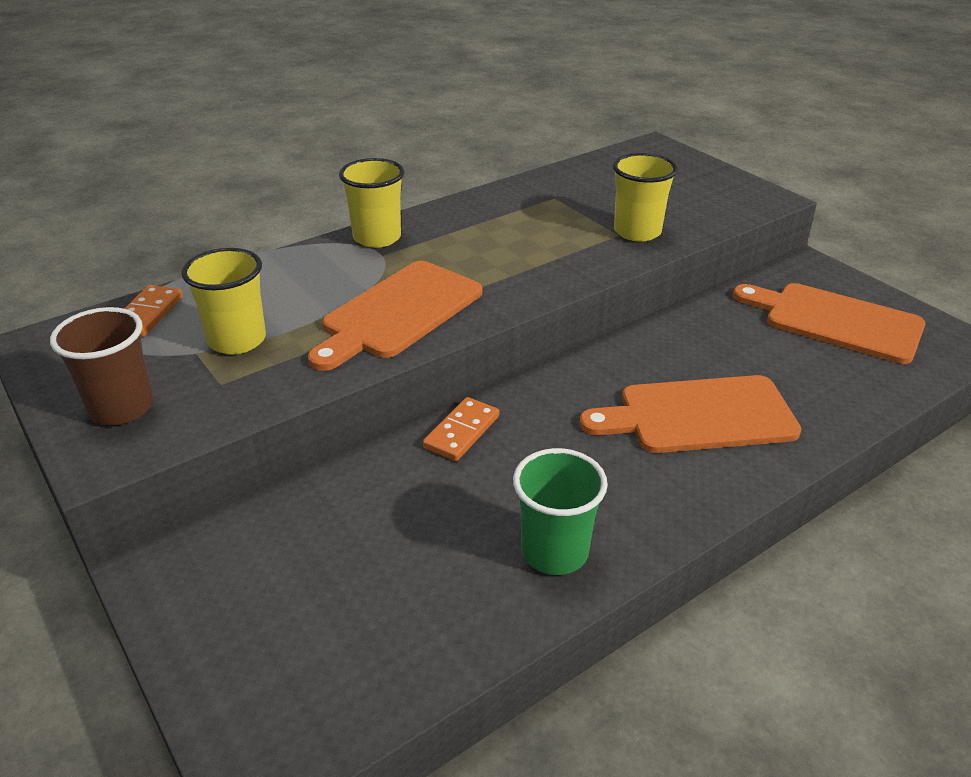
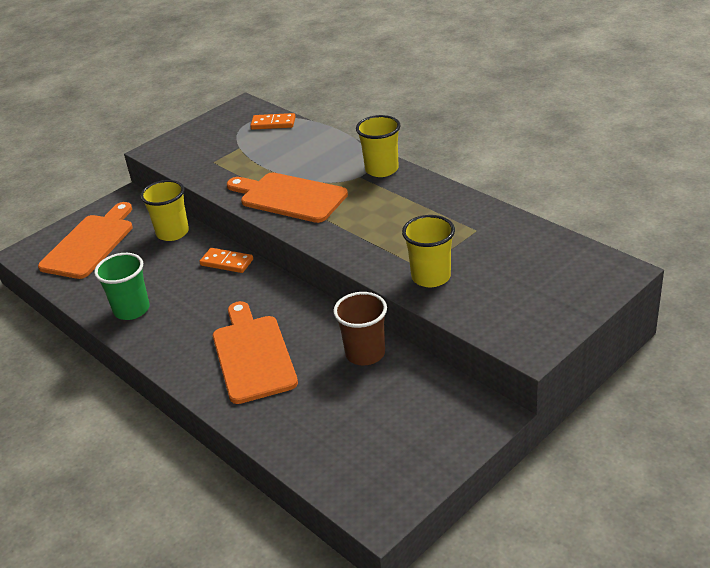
camera: 85 degrees right, 0 degrees up
brown cup [50,307,154,425] -> brown cup moved to [333,292,387,365]
yellow cup [181,248,266,354] -> yellow cup moved to [140,180,189,241]
orange cutting board [733,283,925,364] -> orange cutting board moved to [38,202,133,279]

